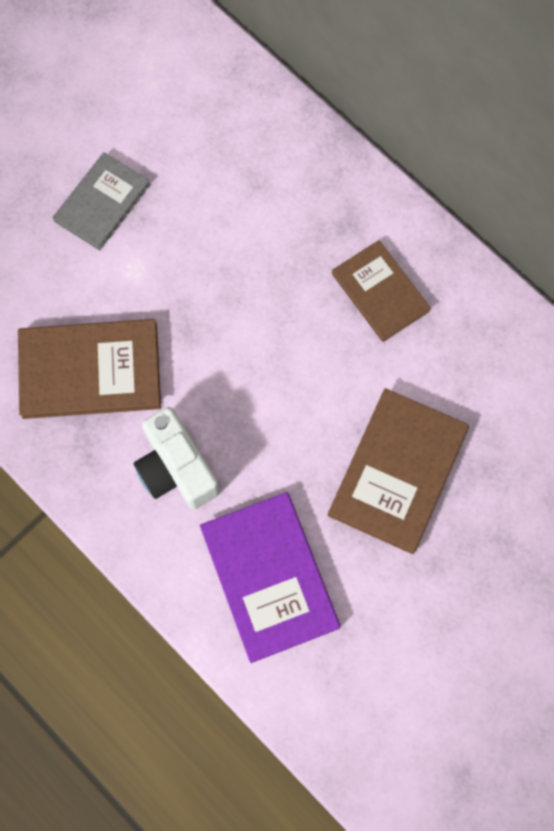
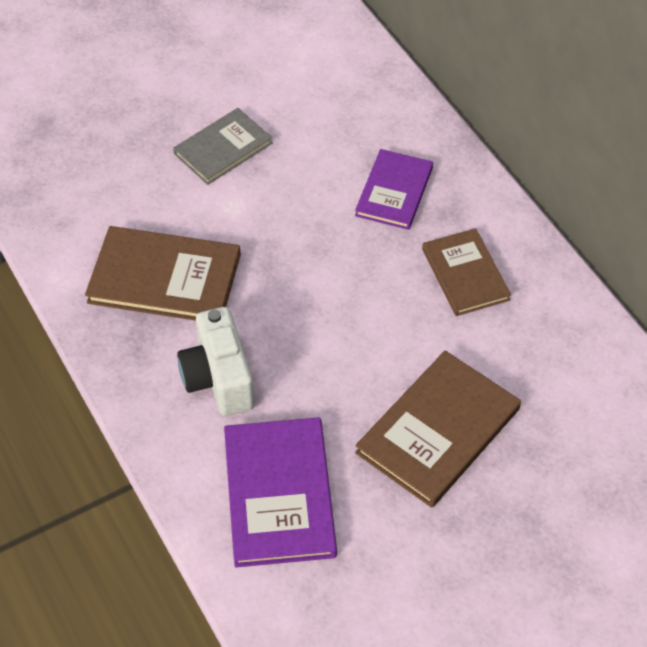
camera: 15 degrees right, 20 degrees down
none -> purple book [355,149,433,230]

